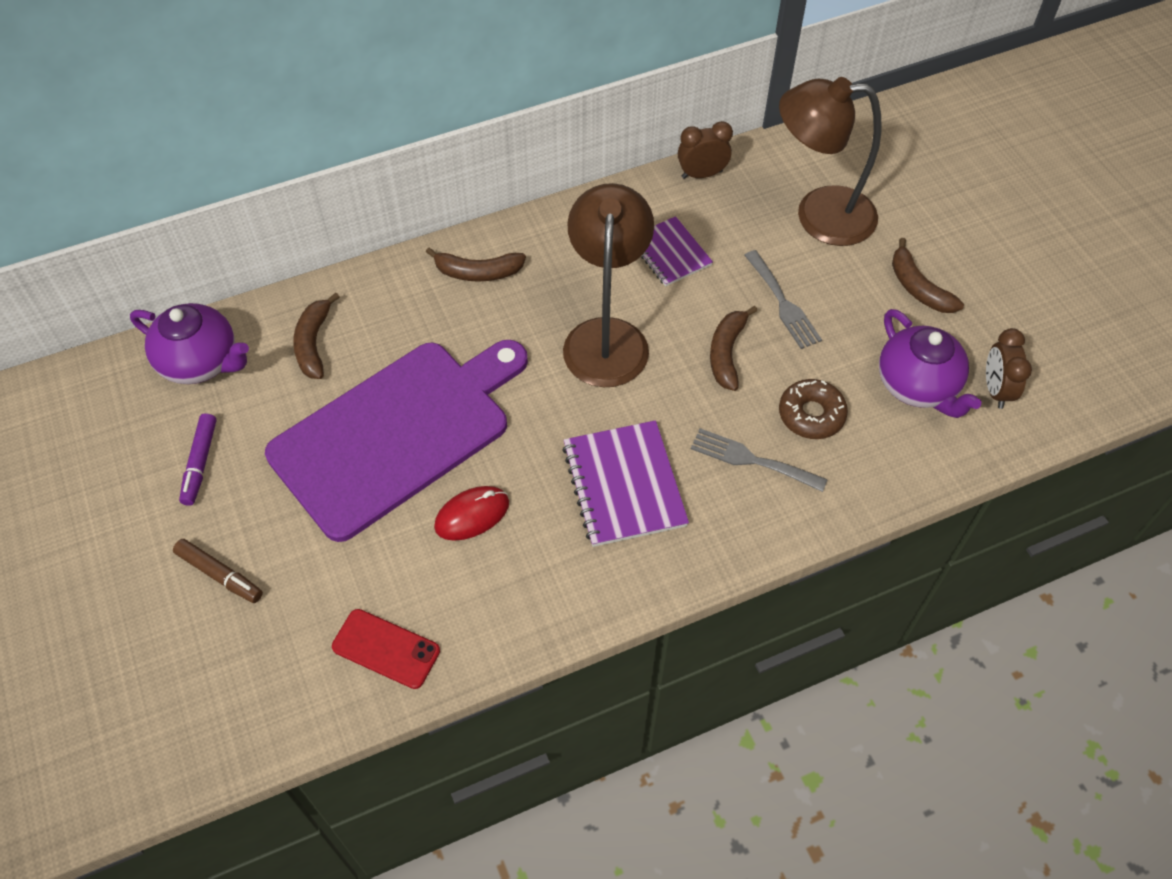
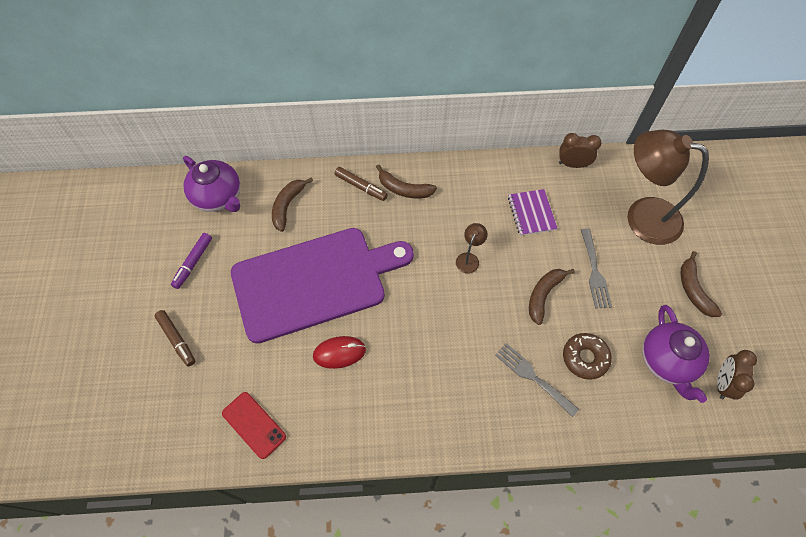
camera: 20 degrees right, 5 degrees up
purple notebook [562,420,689,547] -> none
brown lamp [563,183,654,387] -> brown lamp [456,223,488,274], size x0.41
none -> brown marker [335,167,388,201]

